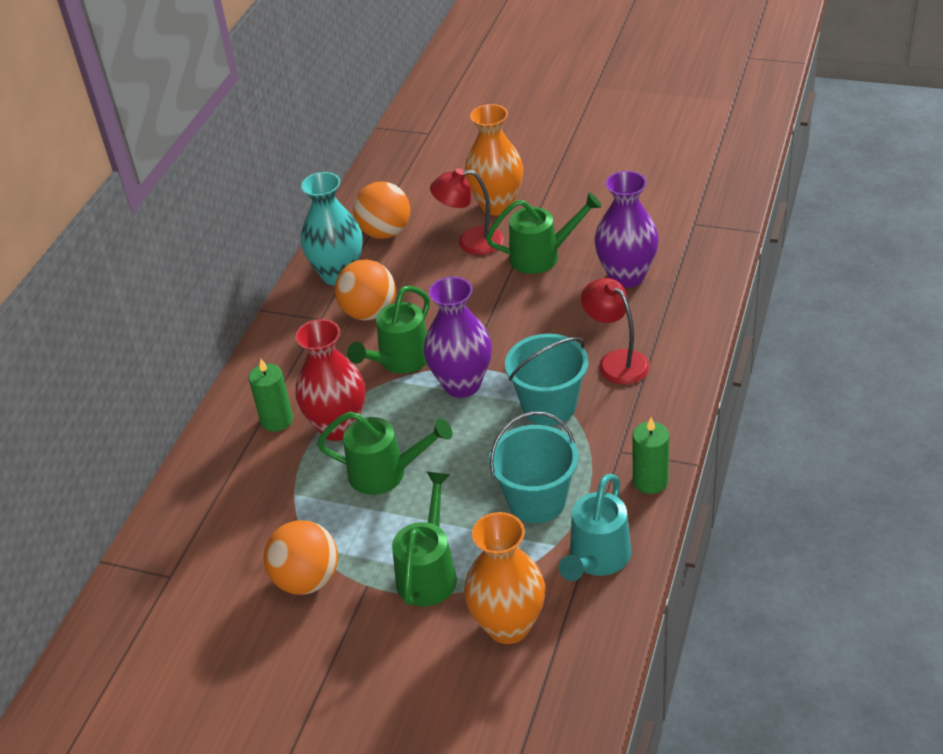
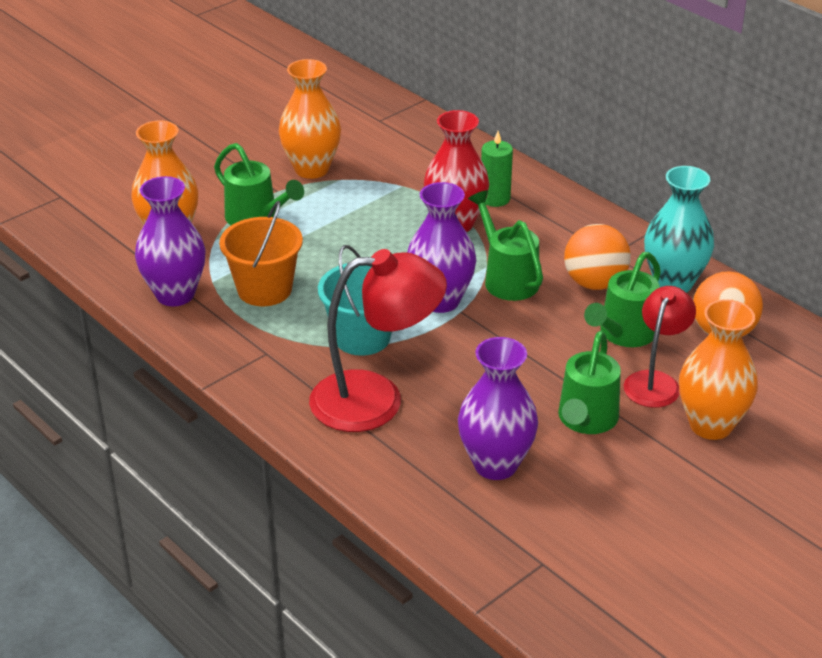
camera: 115 degrees right, 5 degrees down
orange ball [264,520,338,595] -> orange vase [279,59,341,179]
green watering can [317,412,452,495] -> green watering can moved to [584,252,661,347]
turquoise bucket [489,411,578,523] -> orange bucket [219,201,303,306]
turquoise watering can [559,474,631,581] -> purple vase [135,176,206,306]
red lamp [581,278,650,385] -> red lamp [309,249,447,432], size x1.62
green candle [633,418,669,494] -> none

